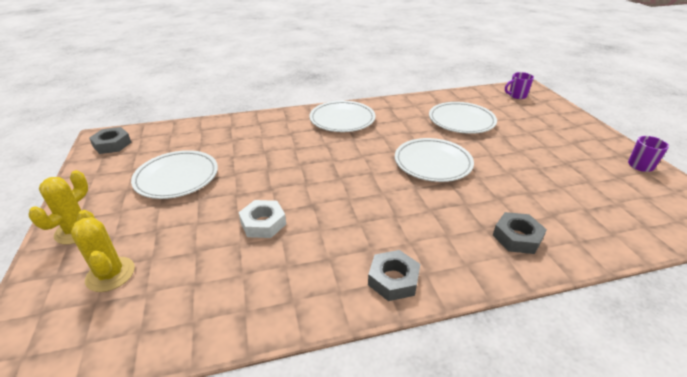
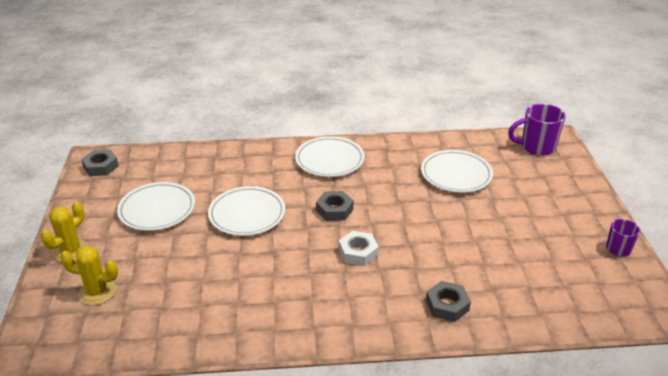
camera: 10 degrees right, 0 degrees up
yellow cactus [71,210,135,292] -> yellow cactus turned 60 degrees counterclockwise [60,246,118,305]
white nut [239,200,286,238] -> white nut moved to [339,231,379,266]
grey nut [368,250,420,301] -> grey nut moved to [316,191,354,221]
white plate [395,138,474,182] -> white plate moved to [208,186,285,236]
purple mug [505,72,534,99] -> purple mug [508,104,566,156], size x1.67

